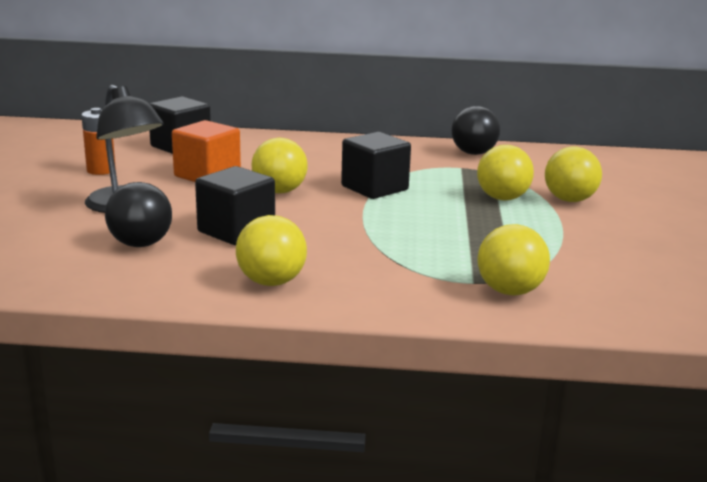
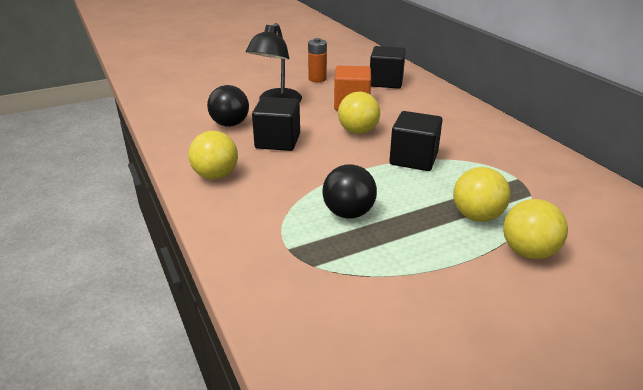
camera: 60 degrees right, 10 degrees up
black ball [451,106,500,155] -> black ball moved to [322,164,377,219]
yellow ball [477,224,550,296] -> none

